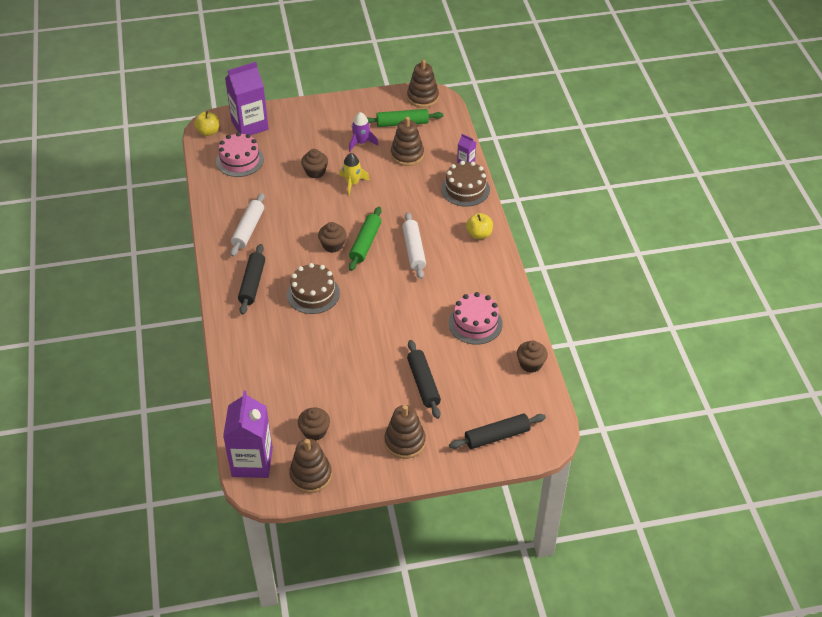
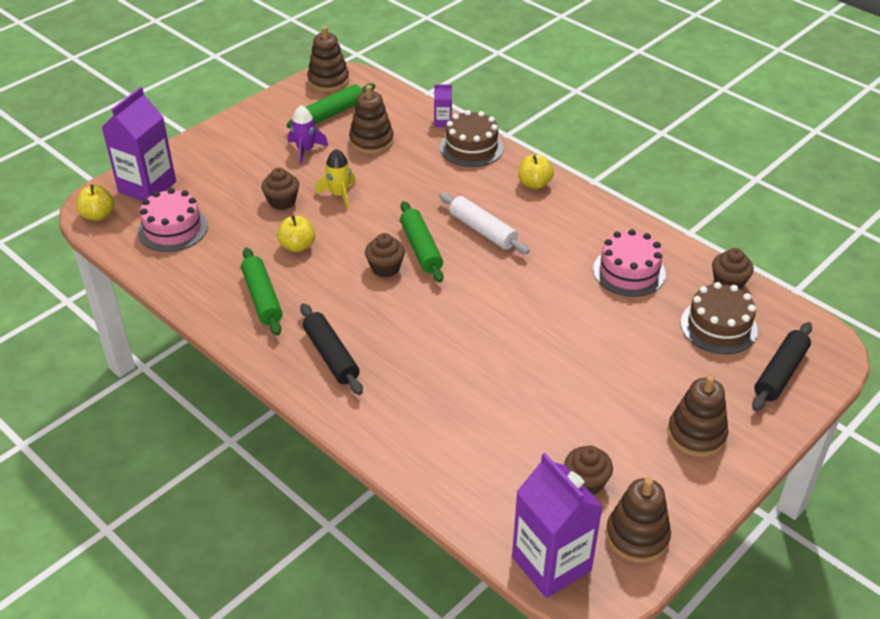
camera: 35 degrees left, 5 degrees down
white rolling pin [230,193,265,257] -> green rolling pin [241,248,283,336]
brown cake [287,263,340,314] -> brown cake moved to [680,282,758,354]
black rolling pin [407,340,441,419] -> none
none -> yellow apple [277,215,315,252]

